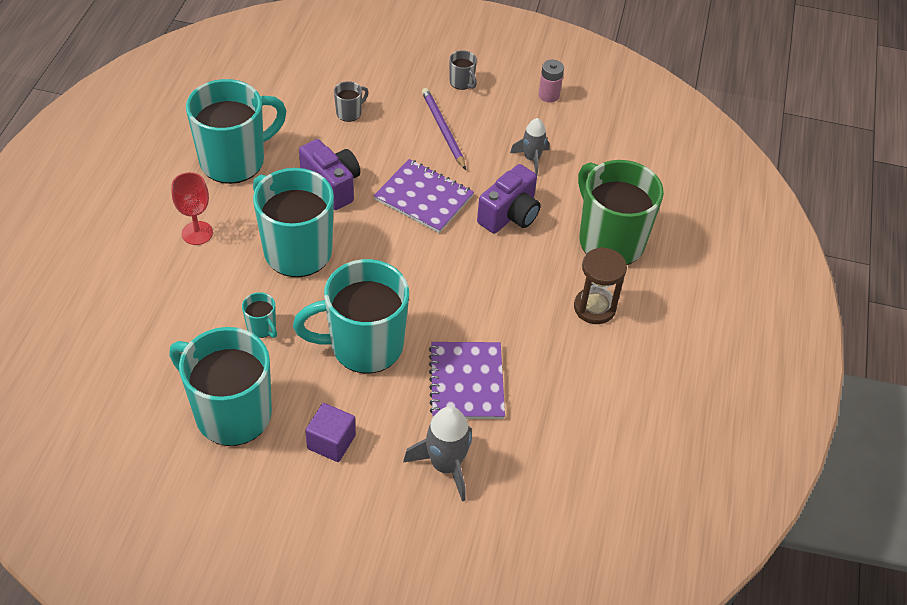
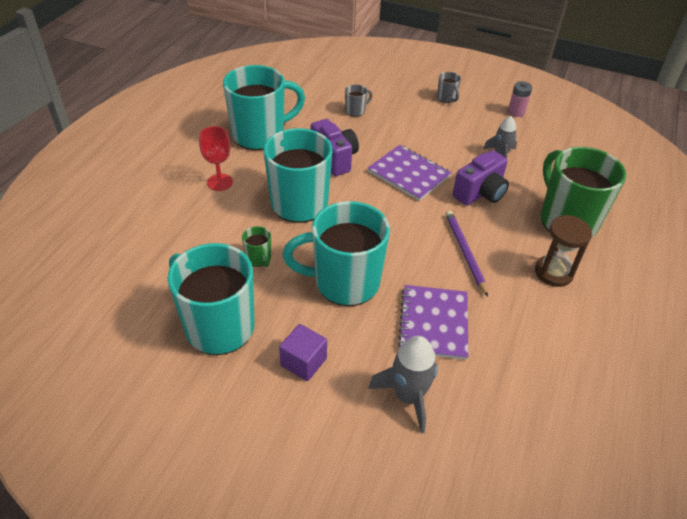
camera: 10 degrees right, 5 degrees down
turquoise mug [242,292,277,338] -> green mug [242,226,271,267]
purple pencil [422,88,466,170] -> purple pencil moved to [446,210,488,297]

